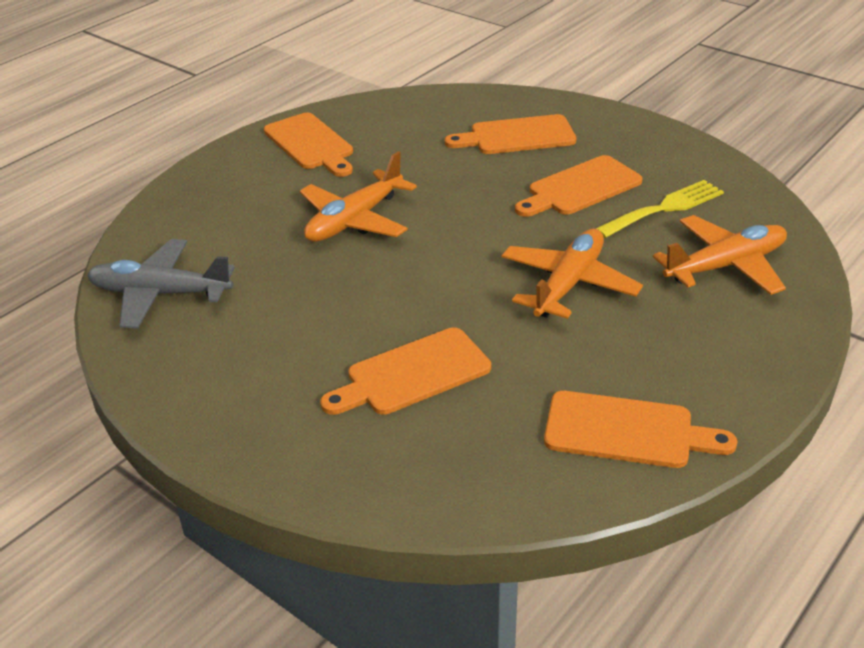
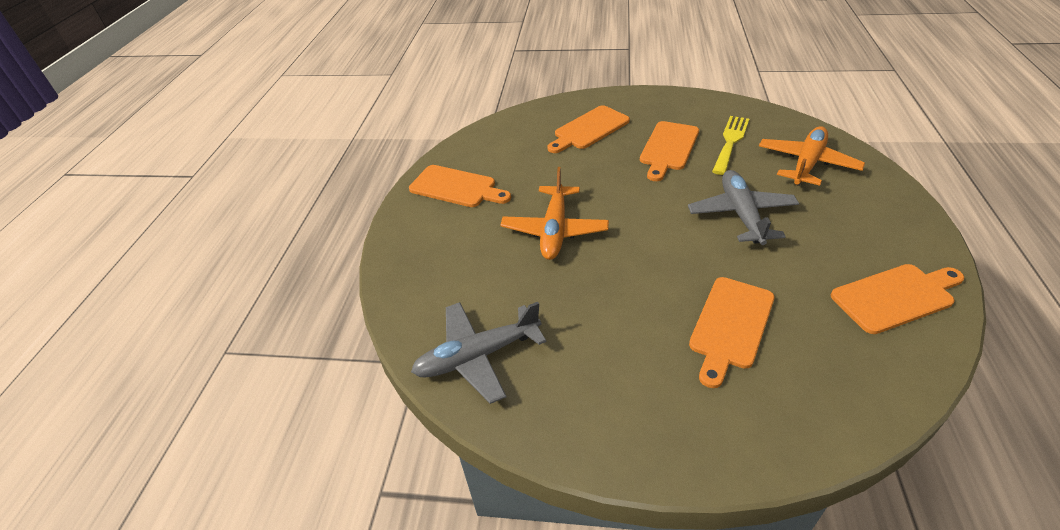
camera: 30 degrees left, 5 degrees up
orange plane [502,229,643,319] -> grey plane [688,170,799,245]

